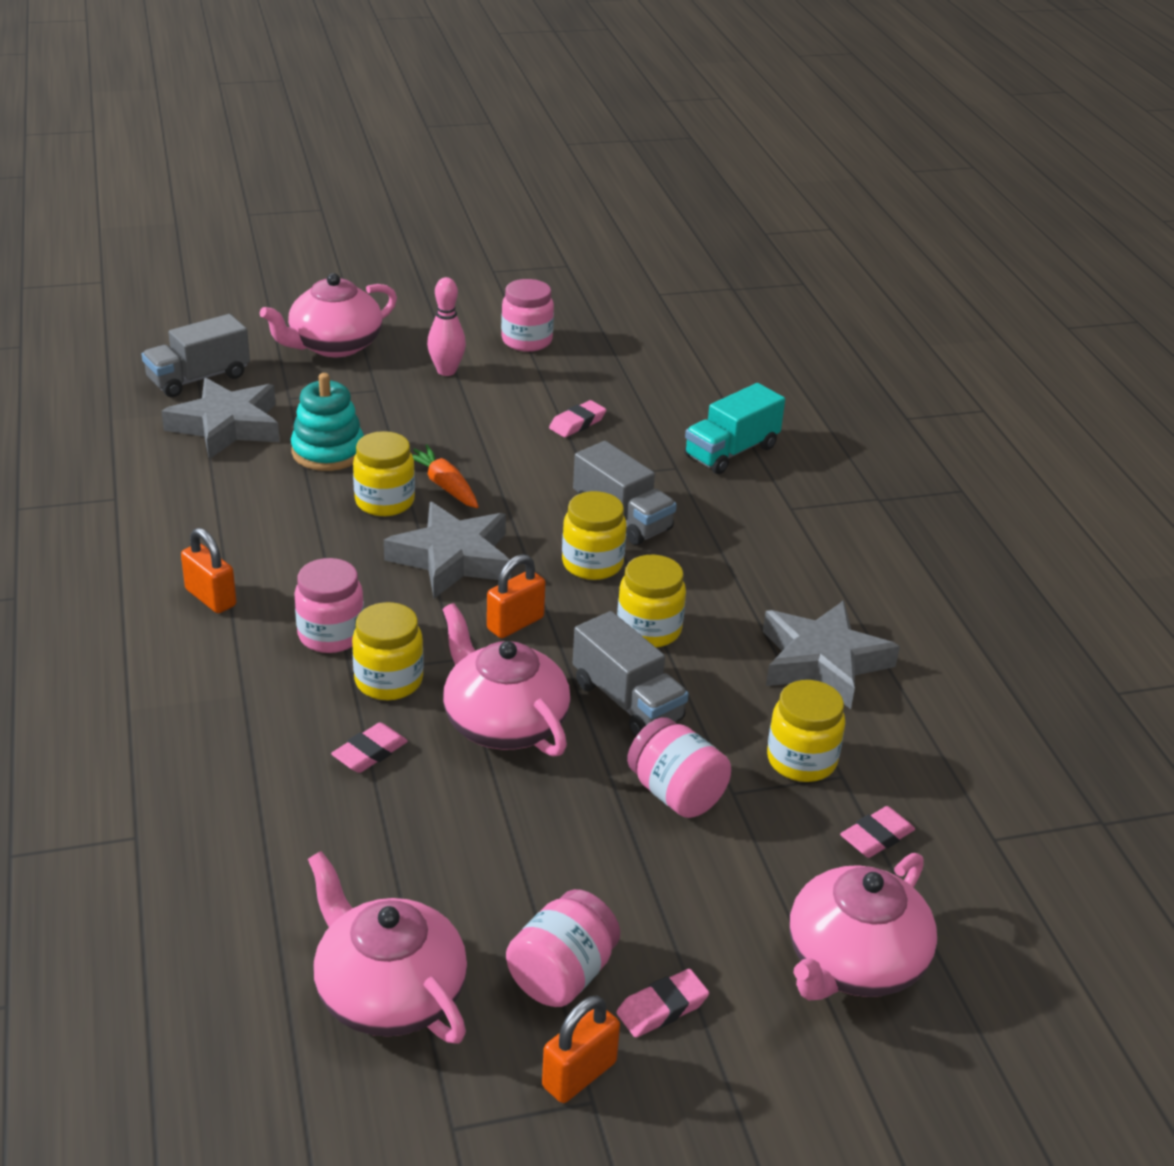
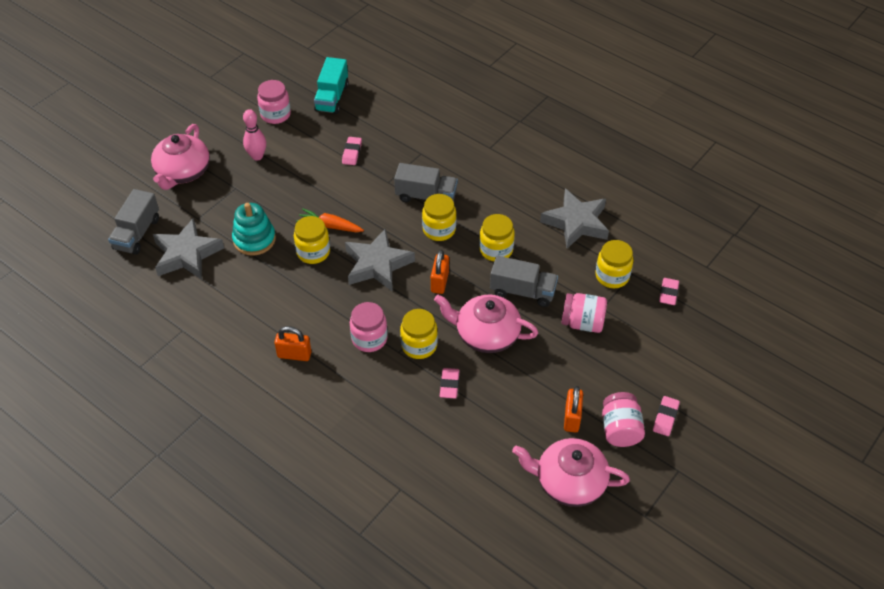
camera: 35 degrees left, 15 degrees up
orange padlock [542,996,620,1103] -> orange padlock moved to [564,386,583,433]
turquoise truck [684,383,785,474] -> turquoise truck moved to [314,57,349,114]
pink teapot [790,853,937,1001] -> none

